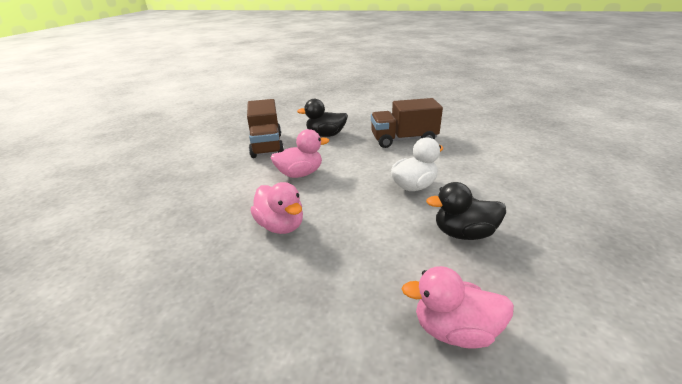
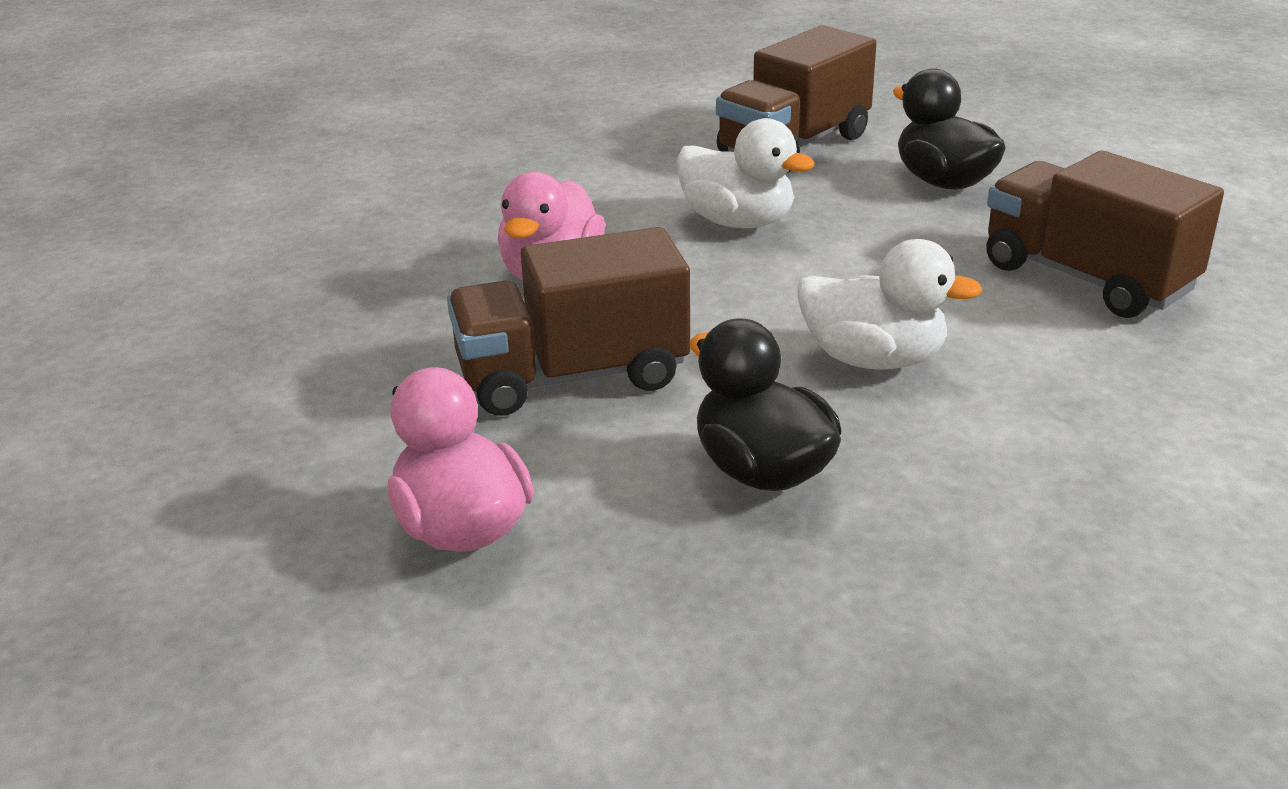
camera: 55 degrees right, 0 degrees up
pink duck [271,129,329,178] -> white duck [676,118,815,228]
none -> brown truck [447,227,690,416]

